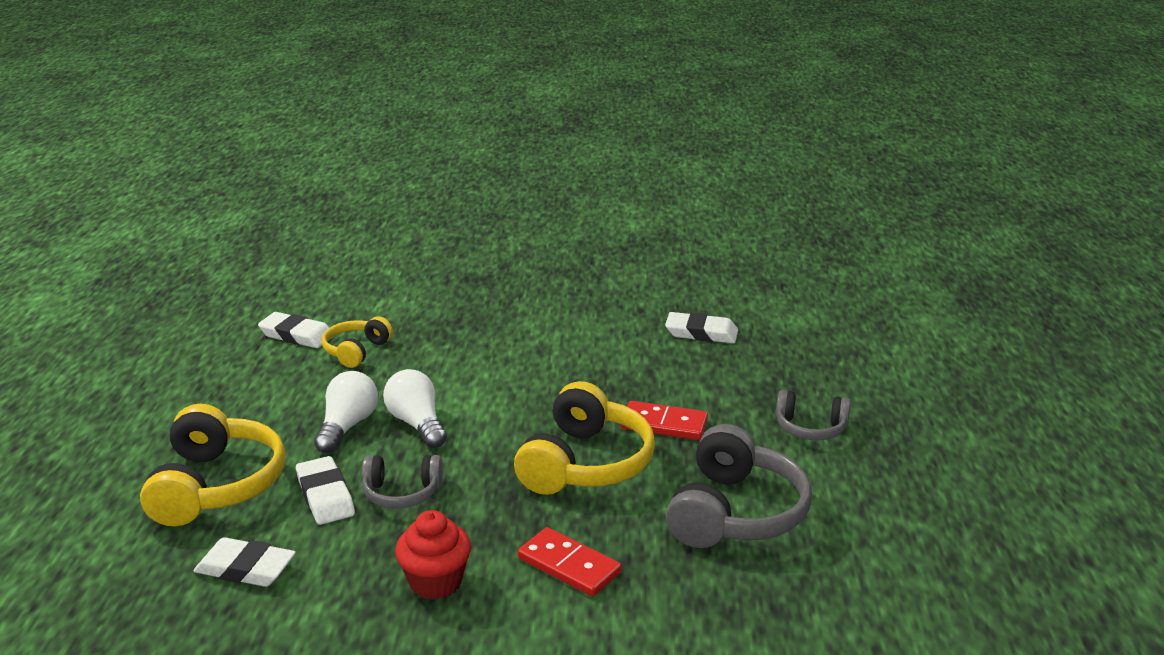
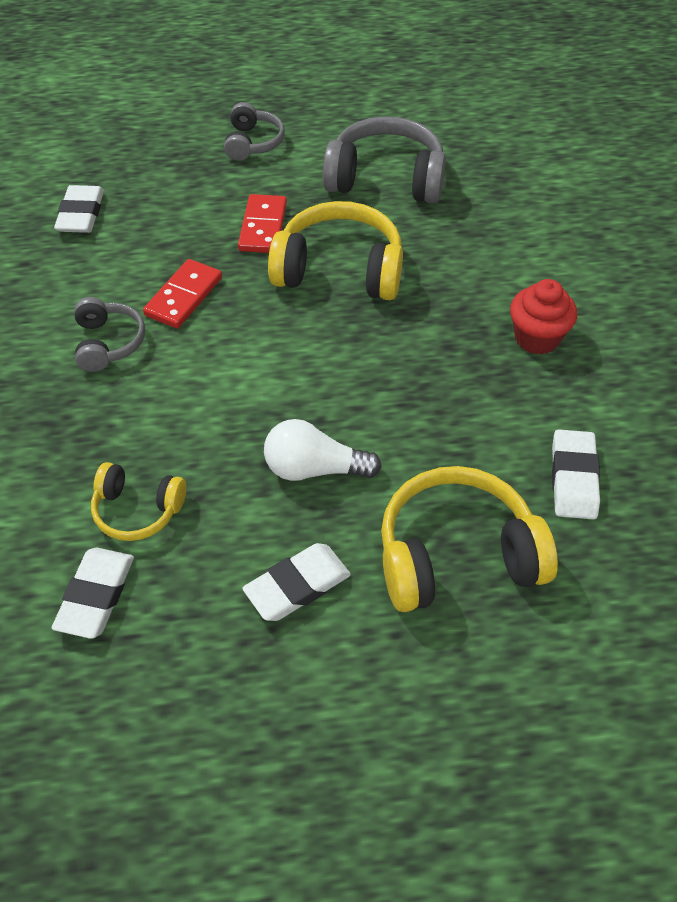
camera: 100 degrees left, 25 degrees up
white eraser [296,456,355,525] -> white eraser moved to [242,543,351,621]
grey headphones [362,455,443,509] -> grey headphones moved to [74,297,145,372]
white light bulb [383,369,447,448] -> none
red domino [518,527,621,596] -> red domino moved to [143,259,222,328]

